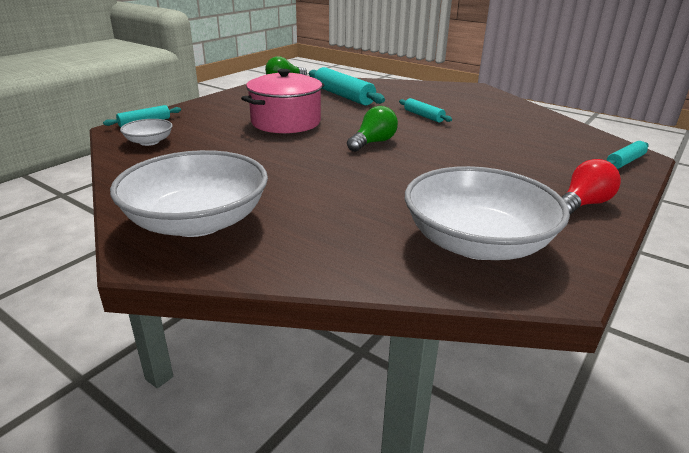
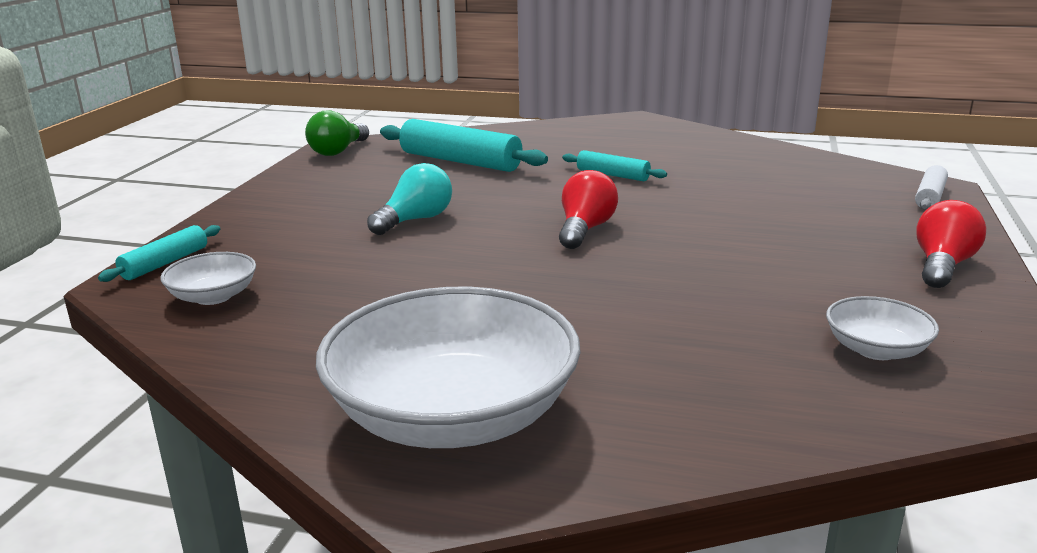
camera: 20 degrees left, 5 degrees down
pink pot [241,69,324,133] -> turquoise light bulb [367,163,452,235]
green light bulb [347,106,398,152] -> red light bulb [559,170,618,249]
white bowl [405,166,570,260] -> white bowl [826,296,939,360], size x0.46
turquoise rolling pin [607,141,649,169] -> white rolling pin [915,165,948,210]

